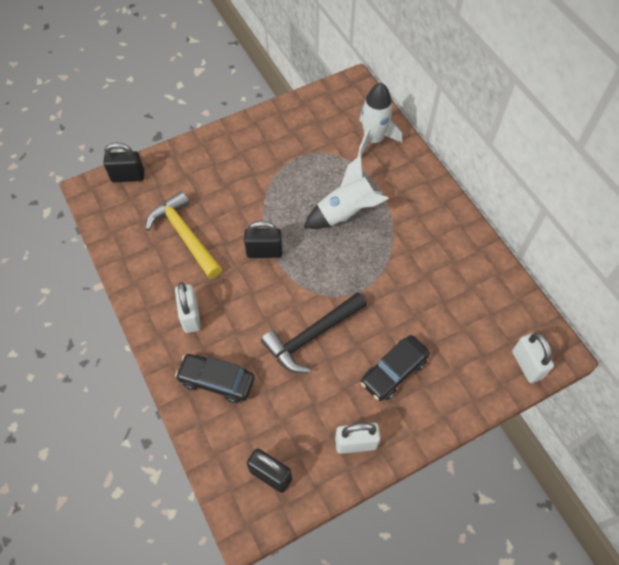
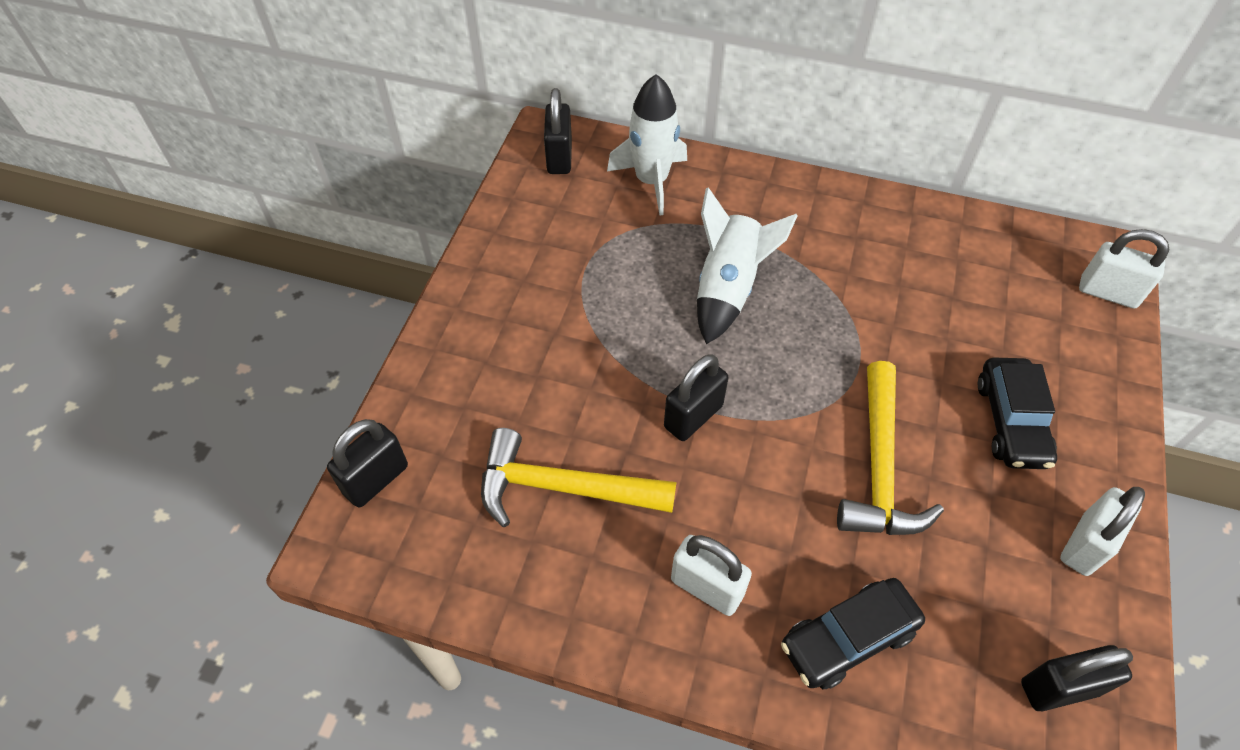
camera: 45 degrees left, 5 degrees down
black hammer [261,292,367,373] -> yellow hammer [837,361,944,535]
none -> black padlock [544,88,572,174]

